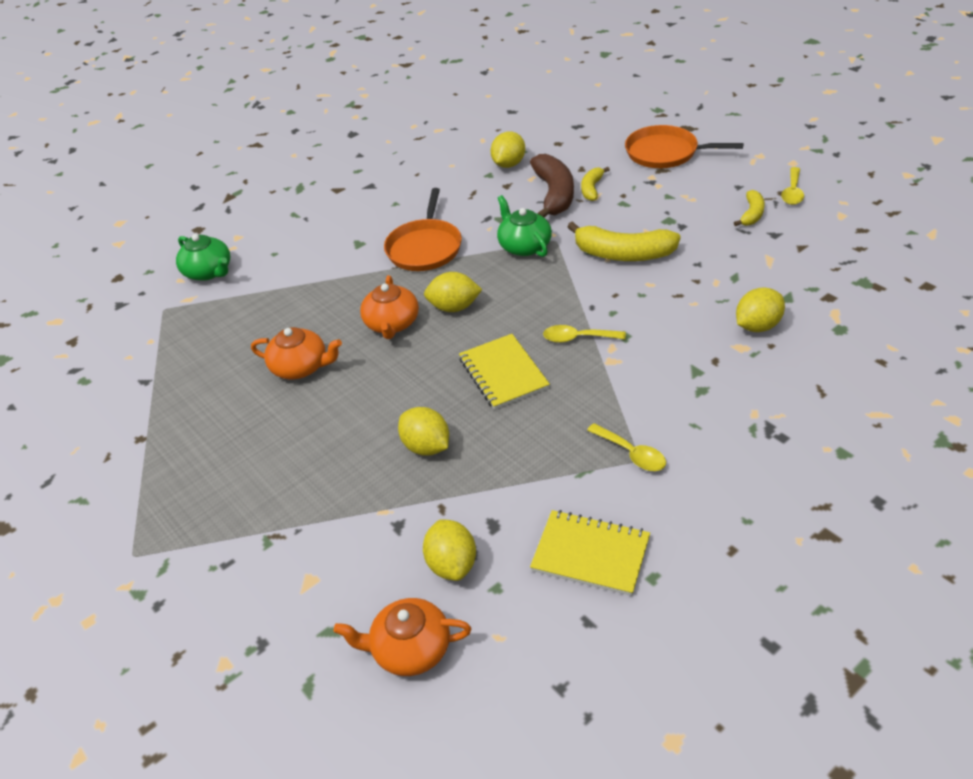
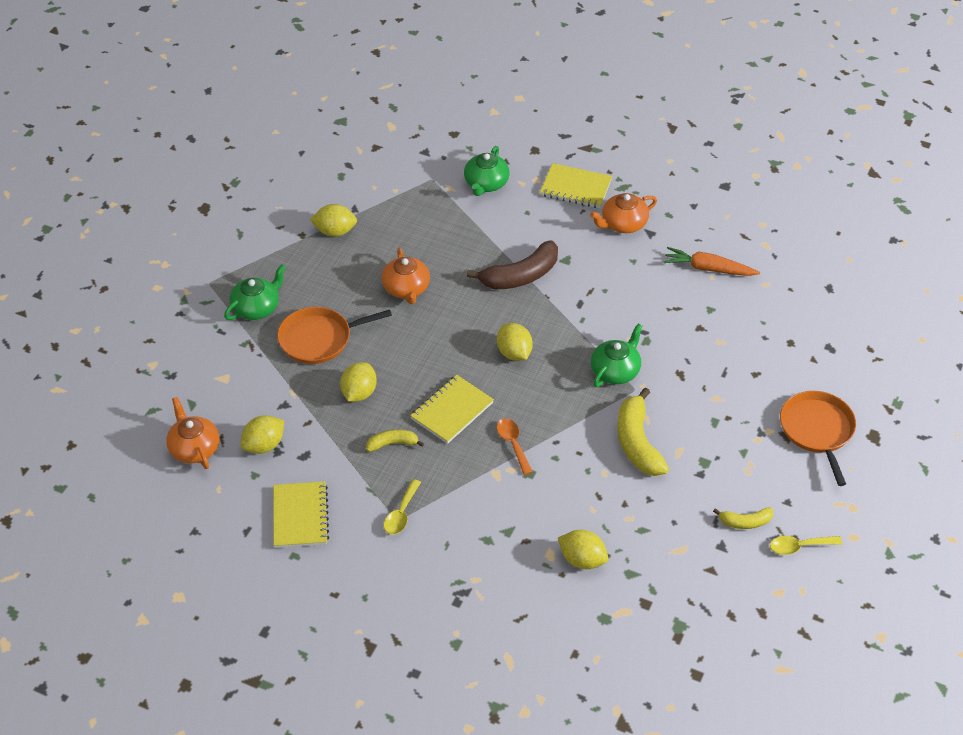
camera: 60 degrees right, 5 degrees up
orange teapot [360,275,419,339] -> orange teapot moved to [590,193,657,233]
orange pan [384,188,462,271] -> orange pan moved to [277,307,392,364]
yellow lemon [491,131,525,168] -> yellow lemon moved to [310,204,357,237]
brown banana [530,154,574,218] -> brown banana moved to [467,240,558,289]
yellow spoon [543,325,626,343] -> orange spoon [497,418,533,475]
yellow banana [581,167,610,201] -> yellow banana moved to [366,429,424,452]
none -> green teapot [224,264,286,320]
none -> yellow notebook [540,163,612,208]
none -> orange carrot [663,247,760,276]

